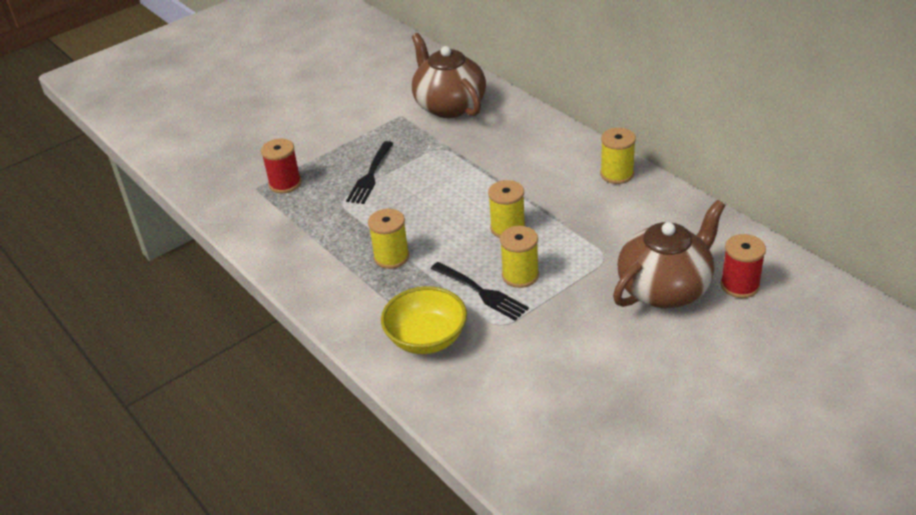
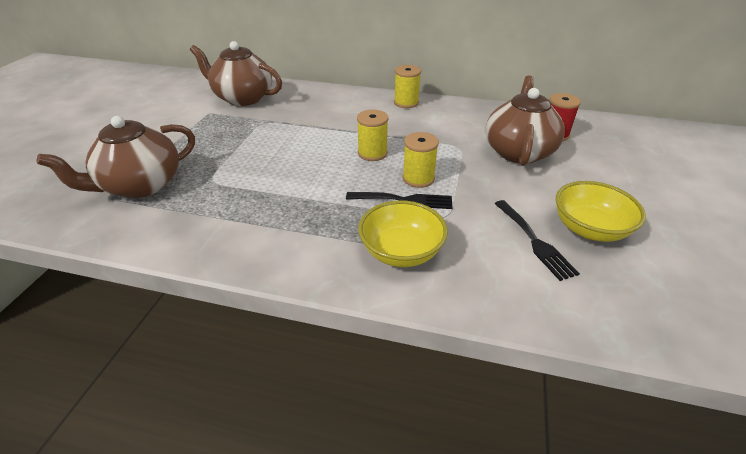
camera: 40 degrees left, 0 degrees up
red spool [261,139,301,193] -> brown teapot [37,116,195,198]
black fork [346,141,394,204] -> black fork moved to [495,200,580,281]
yellow spool [368,209,409,269] -> none
none -> yellow bowl [556,181,646,242]

